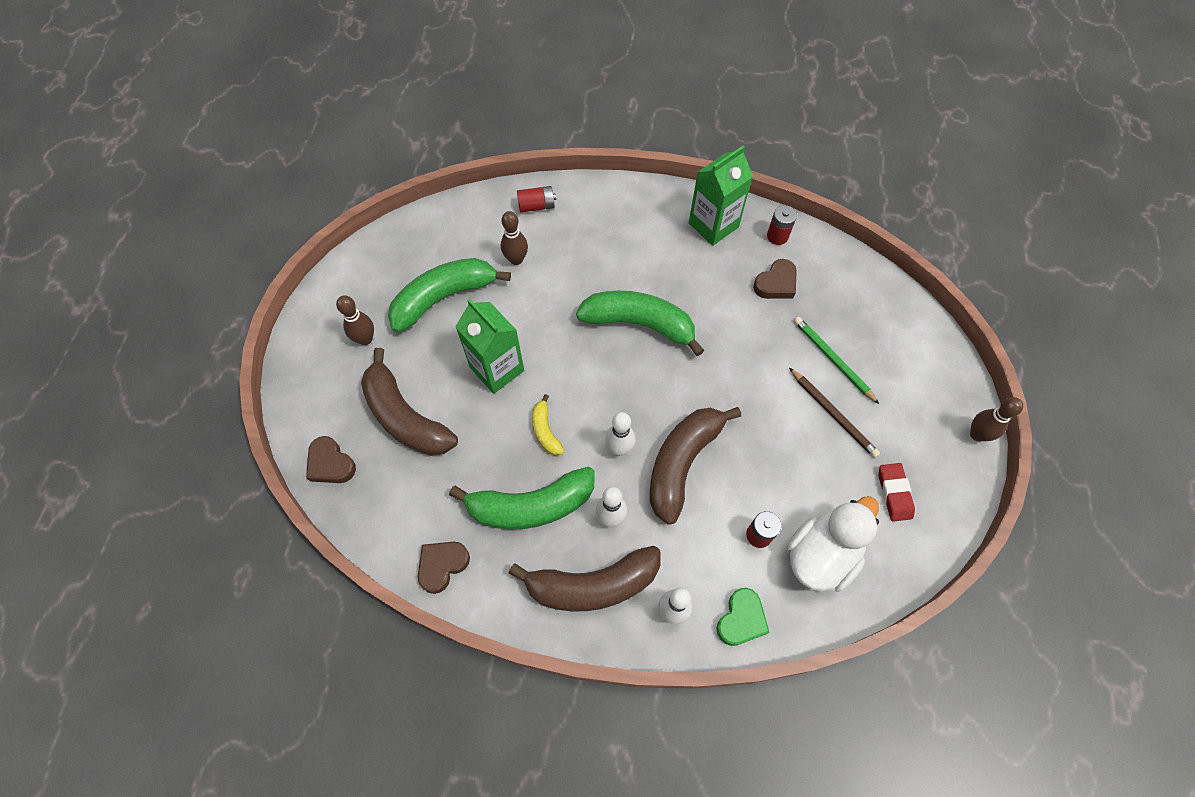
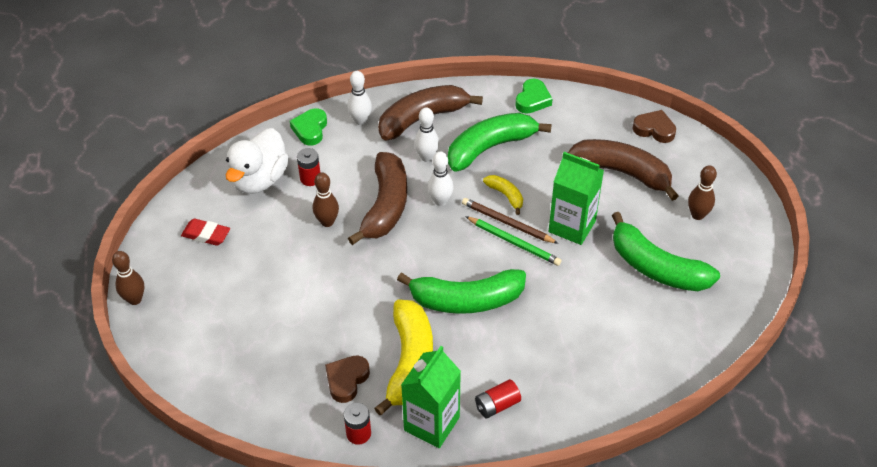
camera: 160 degrees right, 15 degrees down
green banana [388,258,511,333] -> green banana turned 90 degrees clockwise [612,212,720,291]
brown heart [418,542,470,594] -> green heart [515,79,553,113]
brown bowling pin [501,211,528,265] -> brown bowling pin moved to [313,173,339,227]
red battery [517,186,556,212] -> red battery moved to [475,379,521,419]
brown pencil [789,368,880,458] -> brown pencil moved to [462,198,559,244]
green pencil [794,317,879,404] -> green pencil moved to [465,216,561,266]
red eraser [879,463,915,521] -> red eraser turned 45 degrees counterclockwise [181,219,230,246]
none -> yellow banana [374,299,433,415]

